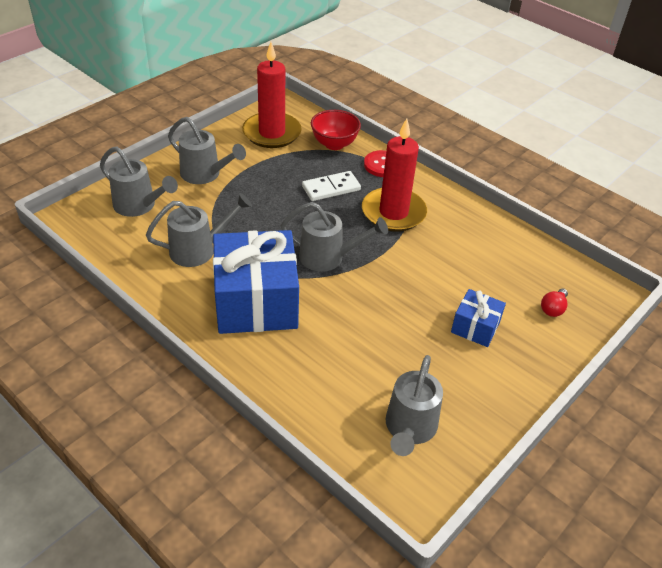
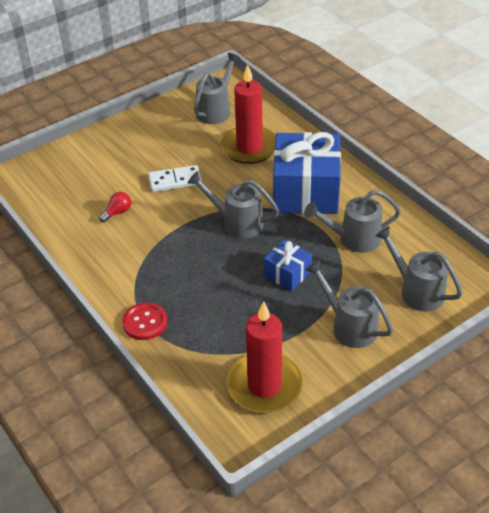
camera: 165 degrees left, 0 degrees up
white domino [302,171,361,201] -> white domino moved to [148,165,202,192]
red bowl [311,110,361,150] -> none
red candle [362,118,427,232] -> red candle moved to [220,64,276,164]
blue gift [451,289,506,347] -> blue gift moved to [264,240,312,291]
red light bulb [541,289,568,317] -> red light bulb moved to [99,192,131,222]

